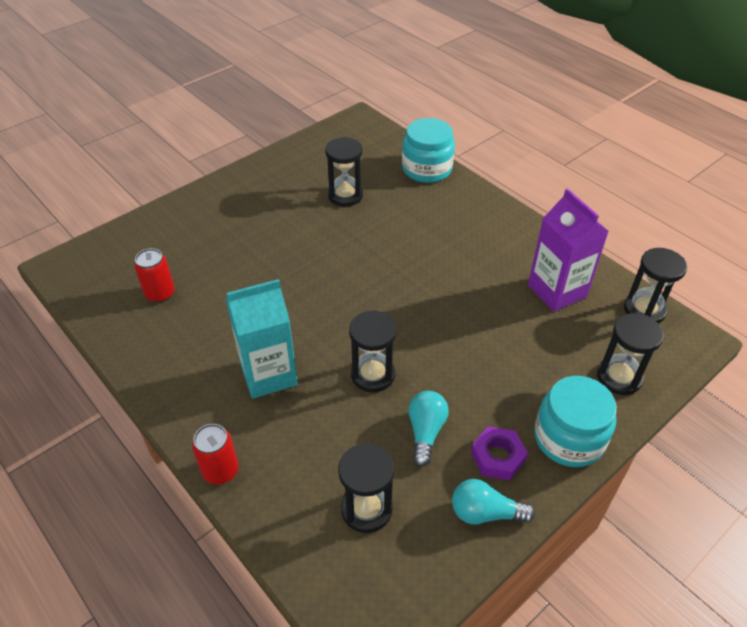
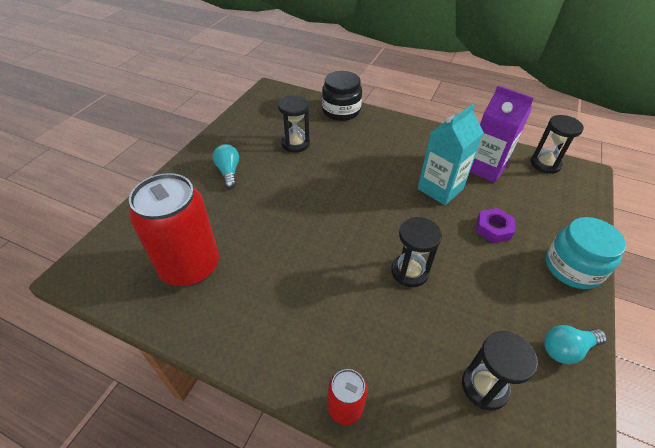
camera: 25 degrees left, 0 degrees up
red can [134,248,175,303] -> red can [129,173,219,287], size x2.15
turquoise carton [226,279,298,399] -> turquoise carton moved to [418,104,484,205]
turquoise jar [402,118,455,183] -> black jar [322,71,362,121]
turquoise light bulb [408,391,449,467] -> turquoise light bulb moved to [213,144,239,188]
purple nut [471,426,528,480] -> purple nut moved to [476,208,515,243]
black hourglass [597,313,664,395] -> none

